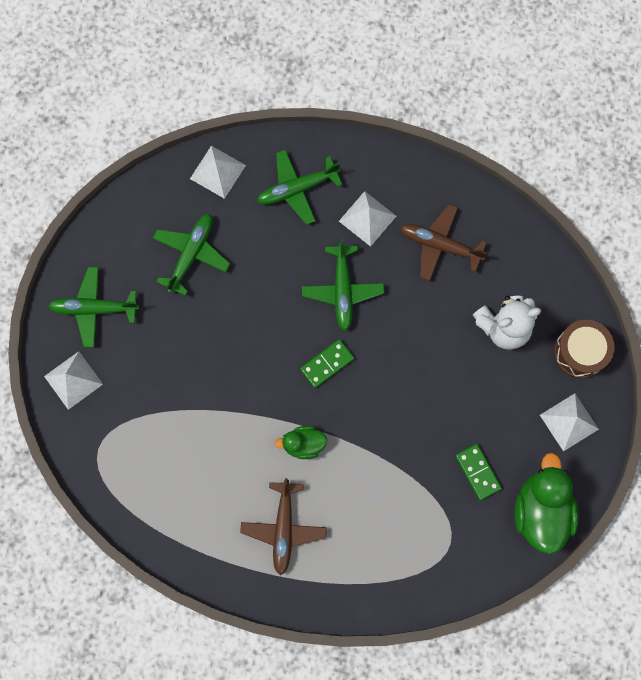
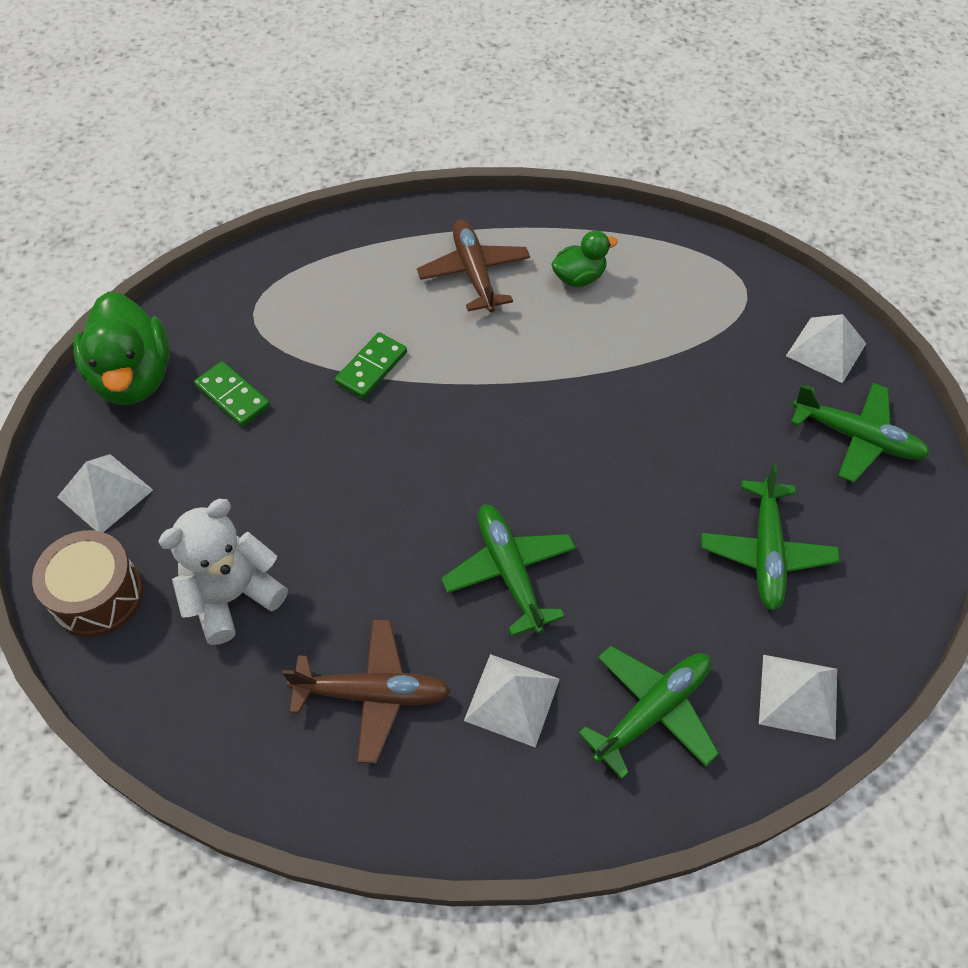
camera: 160 degrees right, 20 degrees down
green plane [48,267,139,348] -> green plane turned 45 degrees clockwise [791,383,930,483]
green duck [275,426,327,459] -> green duck moved to [551,231,618,287]
green domino [300,339,354,388] -> green domino moved to [335,332,407,399]

